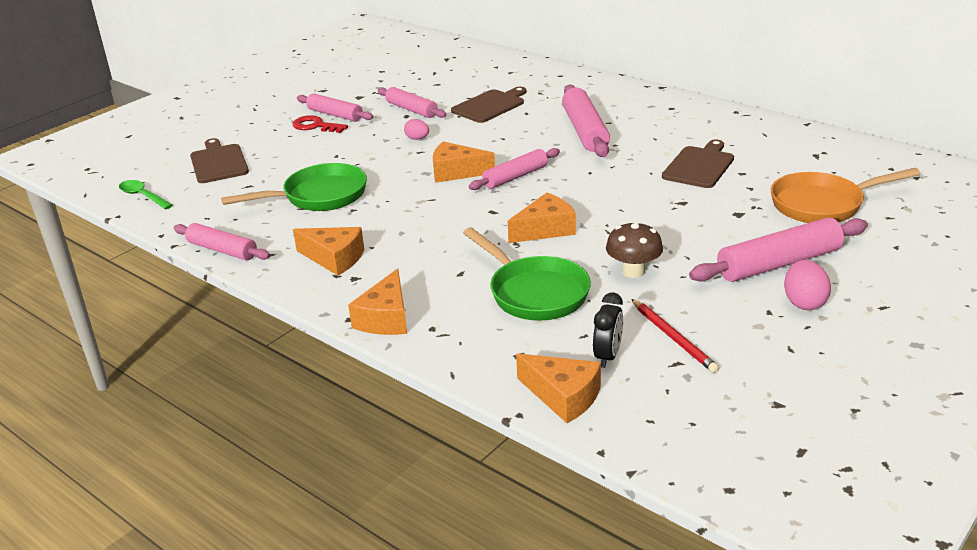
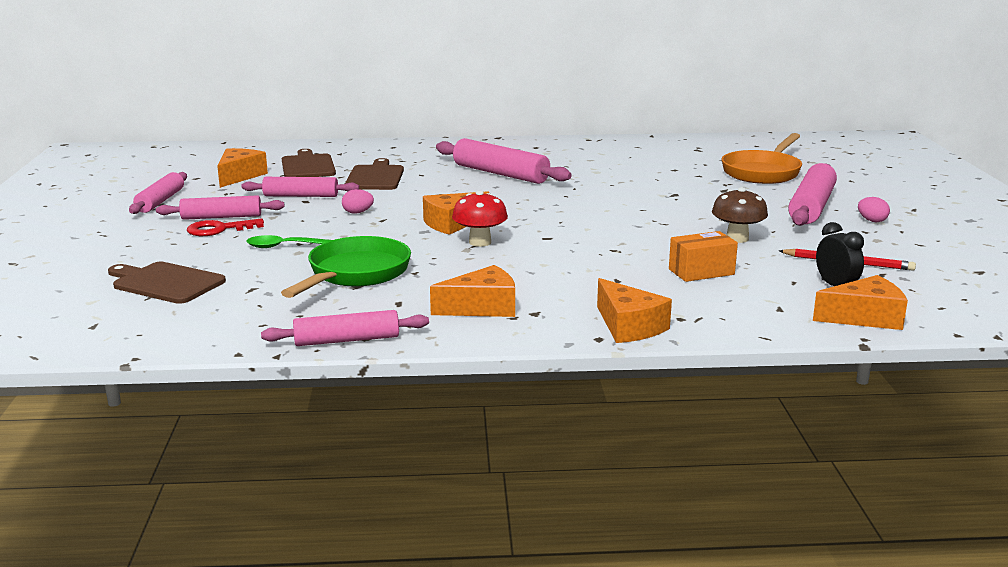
camera: 45 degrees left, 10 degrees down
green spoon [119,180,173,210] -> green spoon moved to [246,235,332,248]
green pan [463,227,591,321] -> orange box [669,231,738,282]
pink rolling pin [468,148,560,190] -> pink rolling pin moved to [129,172,187,214]
orange cheese [508,193,576,243] -> orange cheese moved to [217,148,268,188]
brown cutting board [662,139,734,188] -> brown cutting board moved to [282,149,336,177]
pink egg [784,260,831,310] -> pink egg [858,197,890,222], size x0.64
none -> red mushroom [452,190,508,247]

